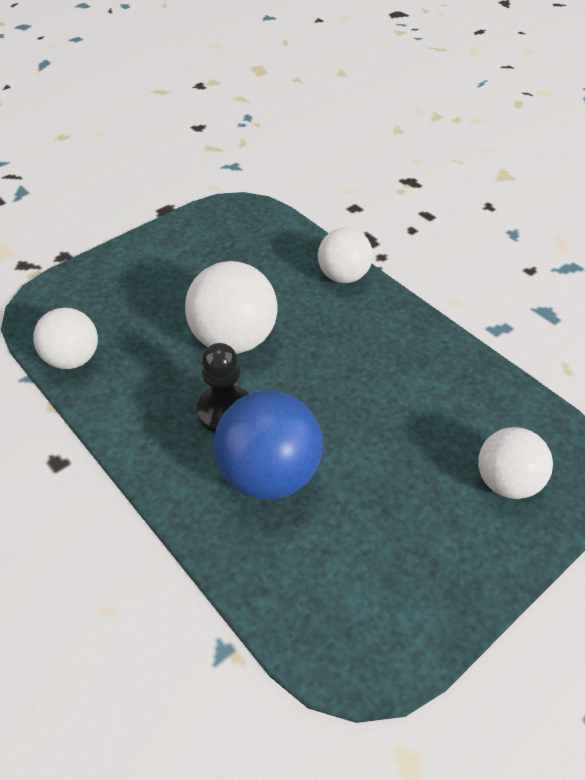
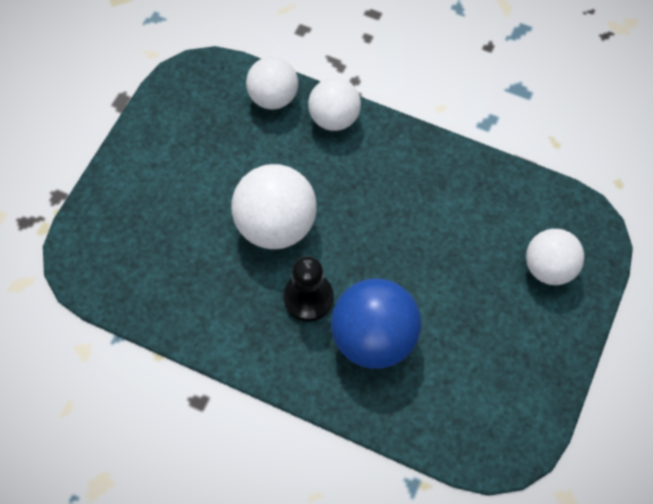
camera: 25 degrees left, 15 degrees up
white ball [33,308,98,369] -> white ball moved to [246,57,298,110]

